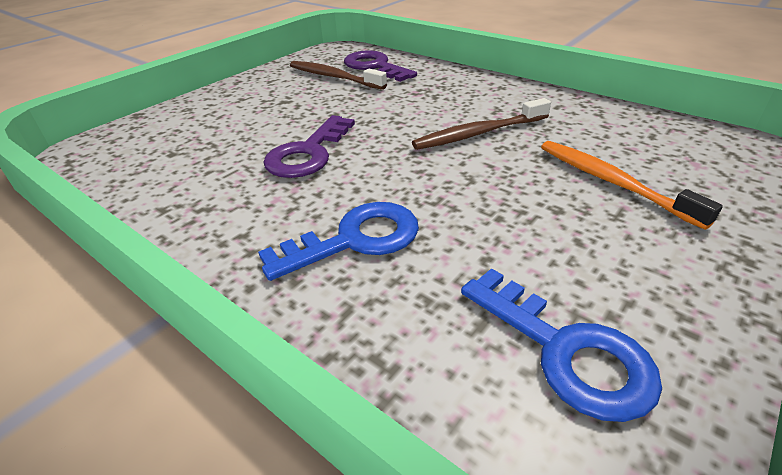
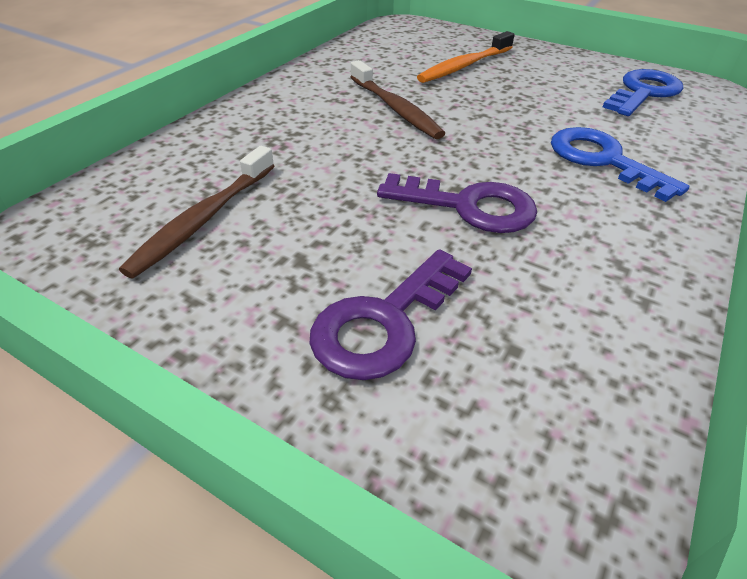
camera: 100 degrees left, 5 degrees up
purple key [344,50,417,82] -> purple key moved to [310,249,472,380]

